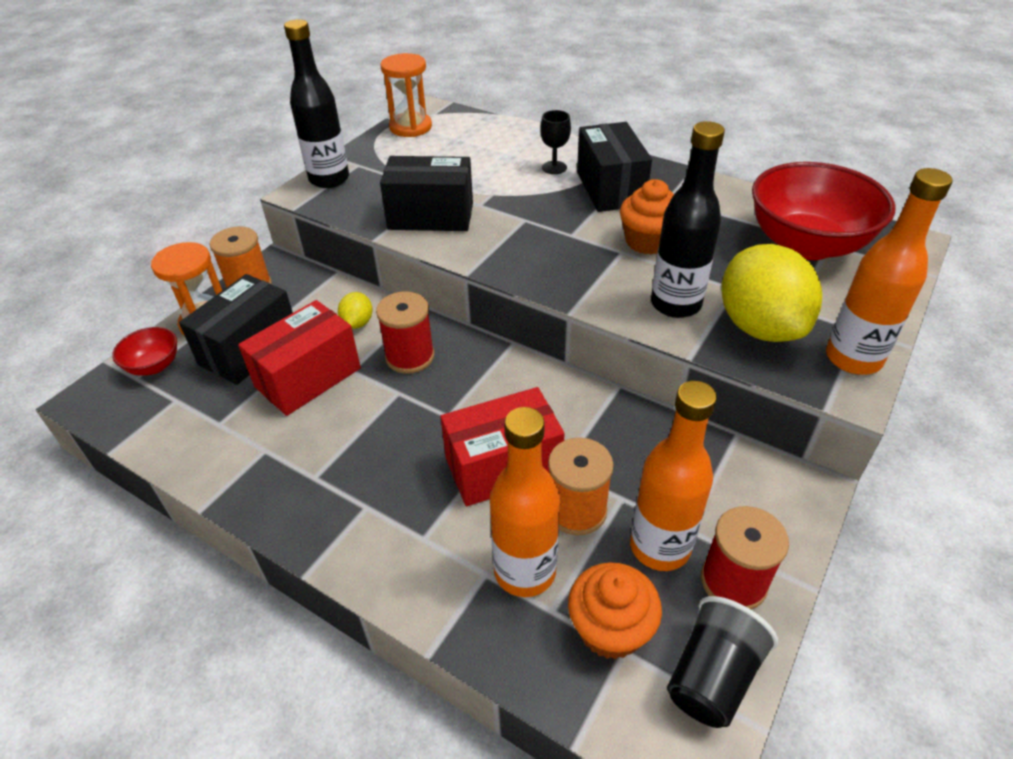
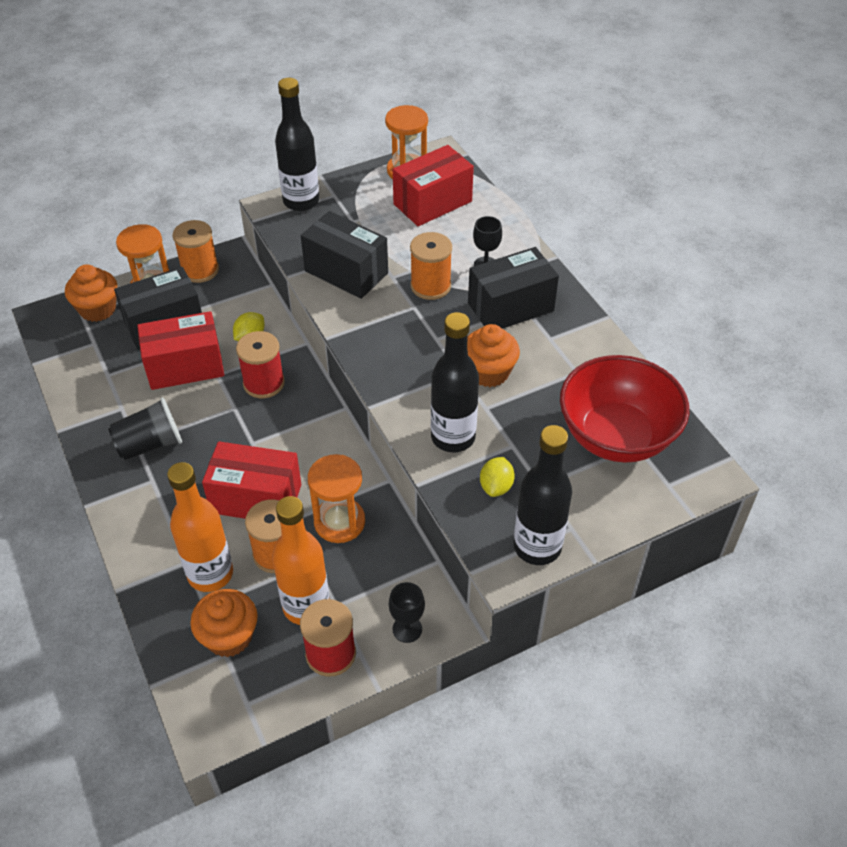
camera: 30 degrees right, 5 degrees up
red bowl [112,327,177,376] -> orange cupcake [65,265,117,322]
black box [577,122,652,212] -> black box turned 45 degrees clockwise [468,247,559,329]
black cup [667,596,778,728] -> black cup moved to [108,398,182,460]
yellow lemon [721,244,822,342] -> yellow lemon [480,457,515,497], size x0.44
orange bottle [826,168,953,375] -> black bottle [514,425,572,565]
none -> orange hourglass [308,454,365,543]
none -> black goblet [389,582,425,643]
none -> red box [393,145,474,226]
none -> orange spool [410,232,452,300]

